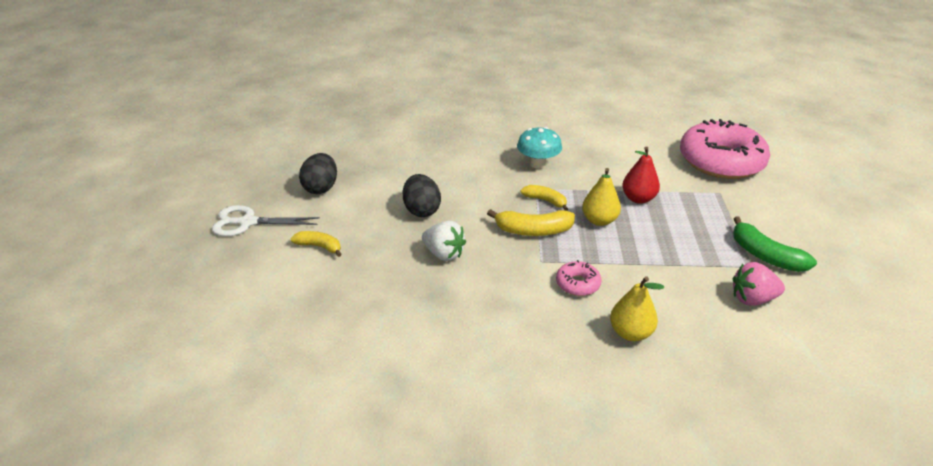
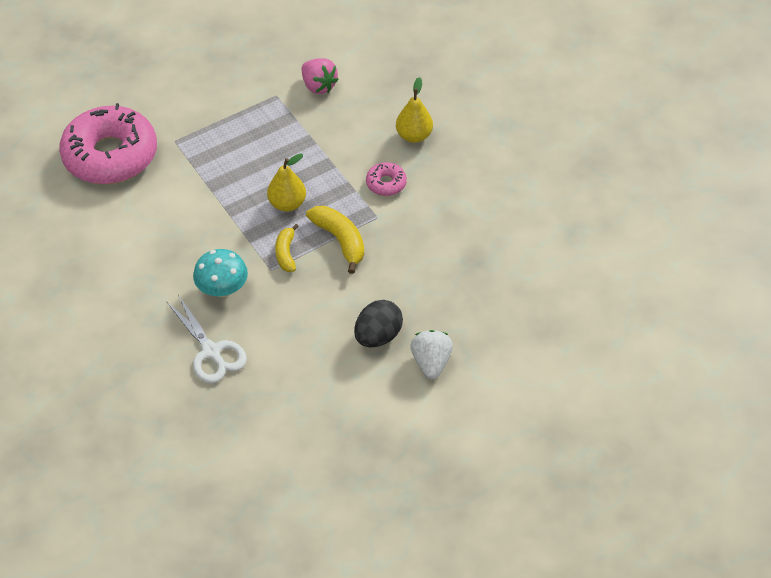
camera: 125 degrees left, 15 degrees up
white scissors [212,205,320,237] -> white scissors moved to [166,295,247,383]
yellow banana [291,231,342,257] -> none
black egg [299,153,337,194] -> none
white strawberry [422,221,466,261] -> white strawberry moved to [410,330,453,379]
red pear [622,147,660,204] -> none
green banana [733,217,817,272] -> none

